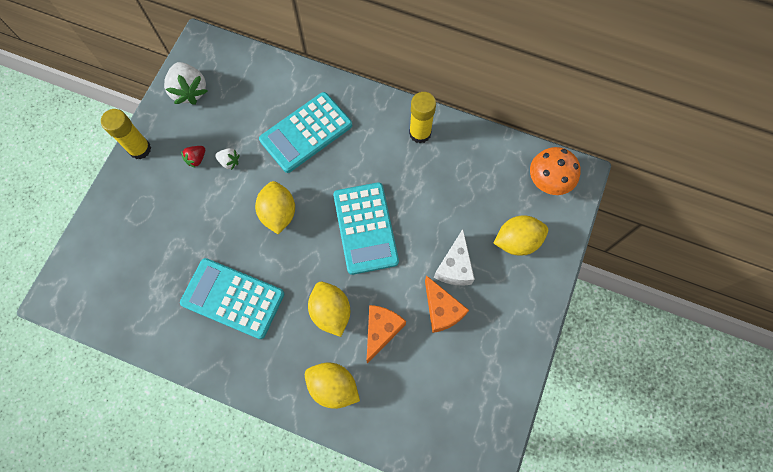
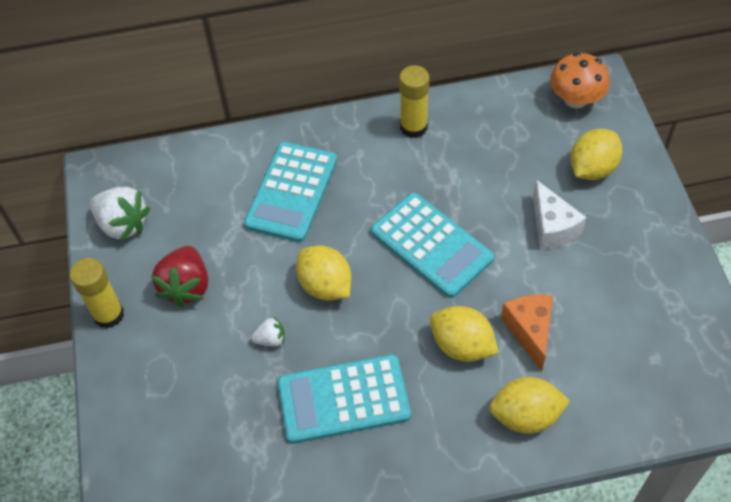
camera: 30 degrees left, 15 degrees down
red strawberry [181,146,205,168] -> red strawberry [151,246,208,307], size x1.97
white strawberry [215,148,240,170] -> white strawberry moved to [251,317,285,347]
orange cheese [425,275,469,333] -> none

